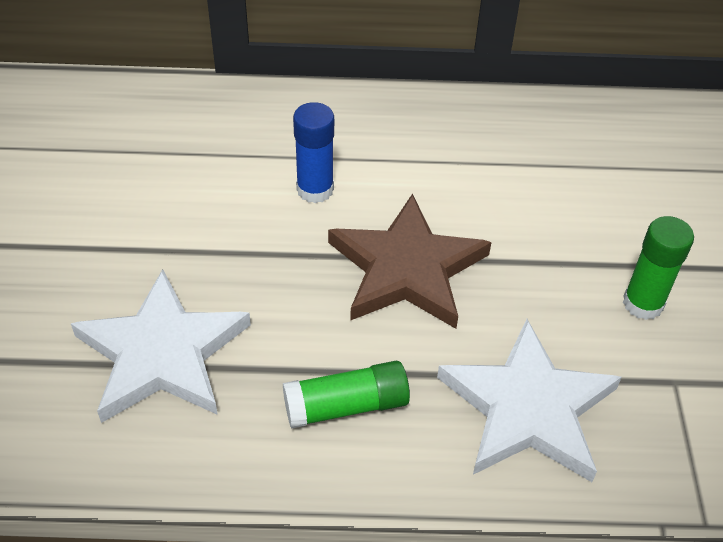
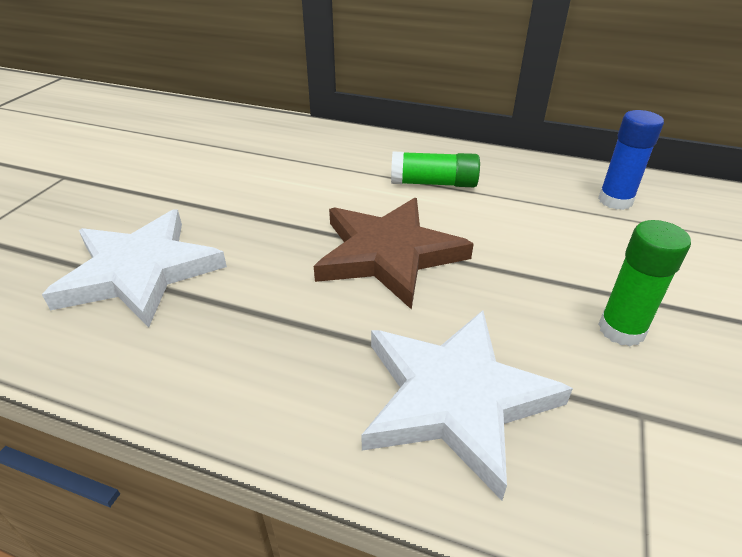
camera: 20 degrees right, 10 degrees down
green glue stick [283,361,410,429] -> green glue stick moved to [391,152,480,187]
blue glue stick [293,102,334,203] -> blue glue stick moved to [598,110,664,210]

